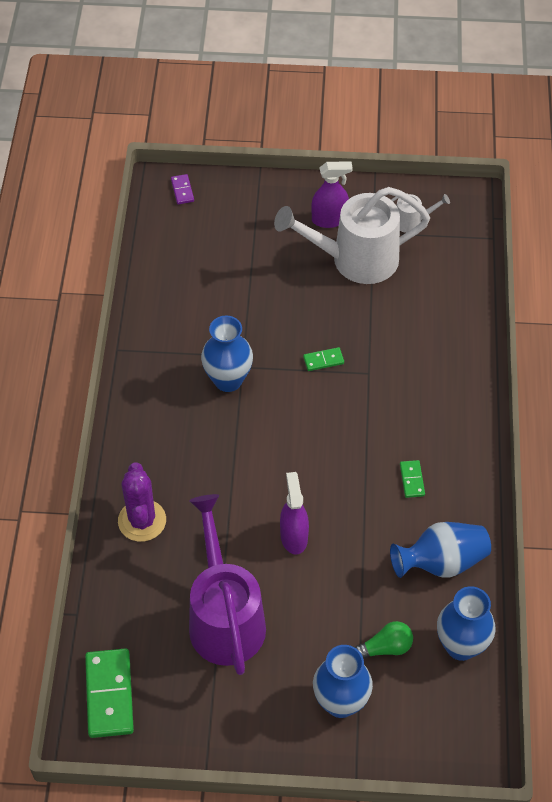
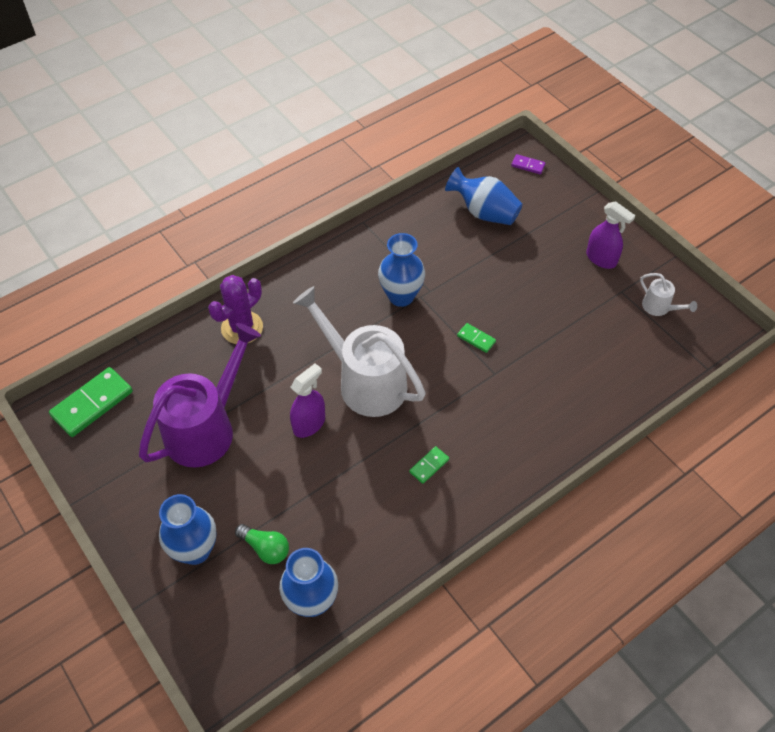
camera: 50 degrees right, 0 degrees up
purple domino [171,174,194,204] -> purple domino turned 75 degrees clockwise [511,154,546,174]
white watering can [274,187,430,284] -> white watering can moved to [293,286,426,417]
blue vase [390,522,491,578] -> blue vase moved to [445,167,523,225]

